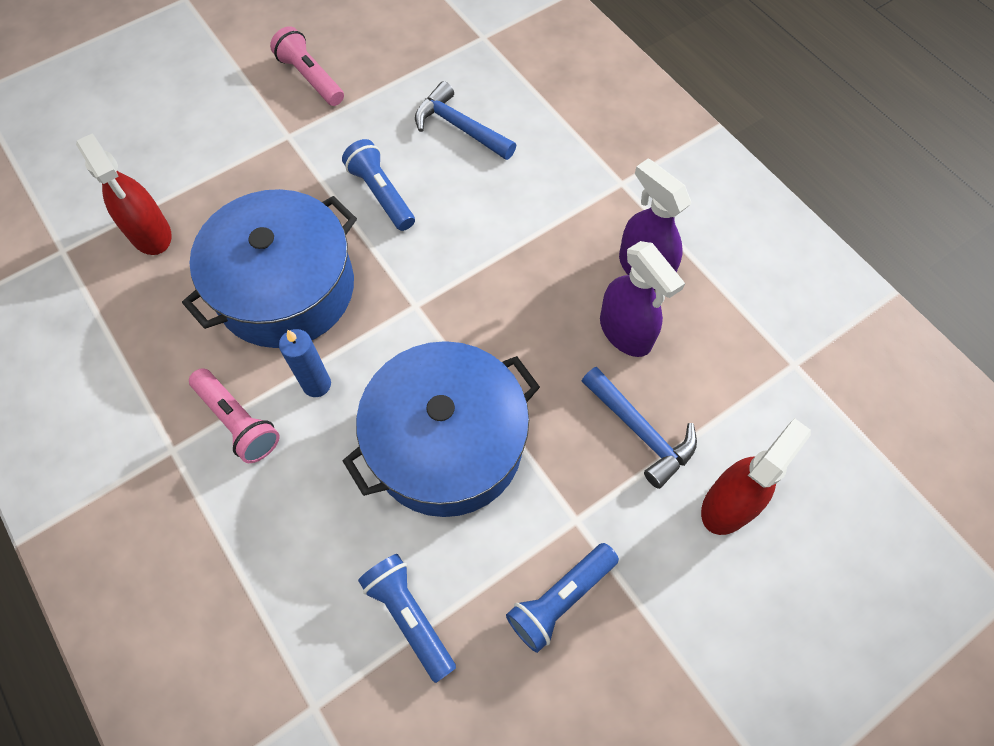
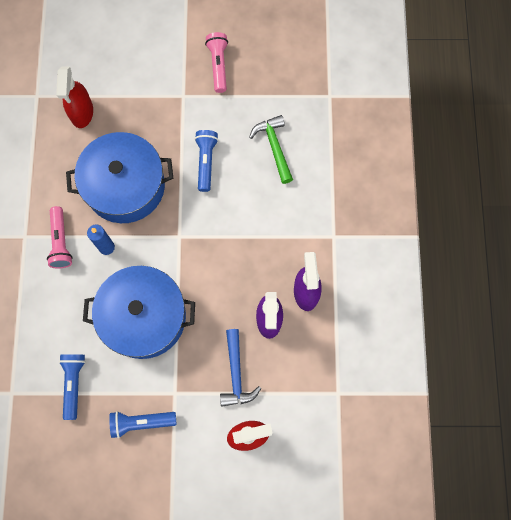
camera: 35 degrees right, 10 degrees up
blue hammer [415,81,516,160] -> green hammer [249,115,293,184]

